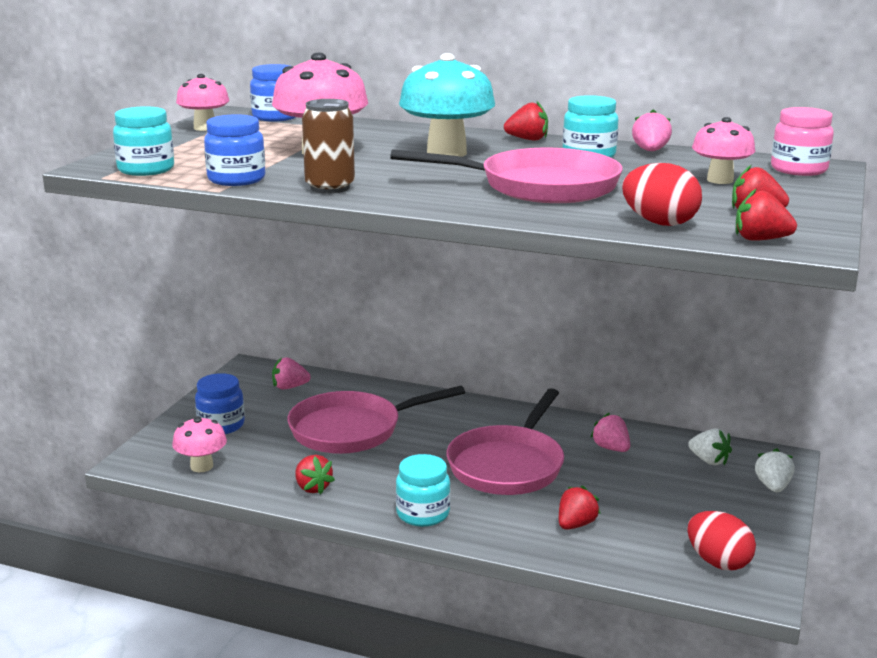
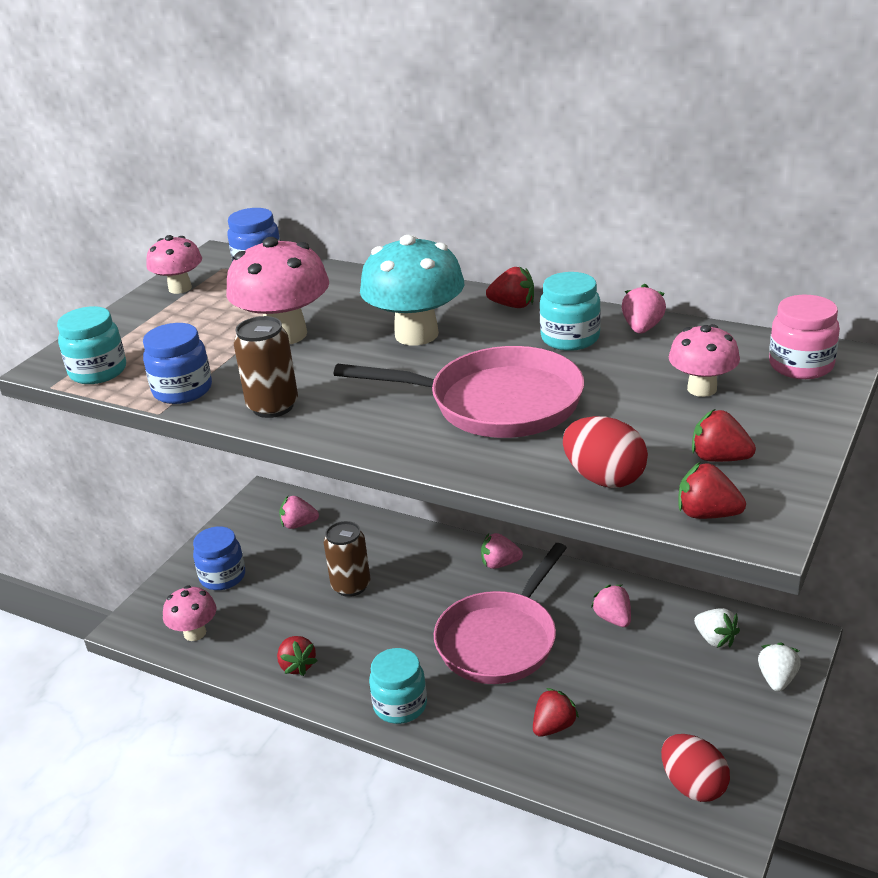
camera: 10 degrees right, 10 degrees up
pink pan [288,386,465,454] -> brown can [324,521,370,597]
none -> pink strawberry [481,533,523,569]

